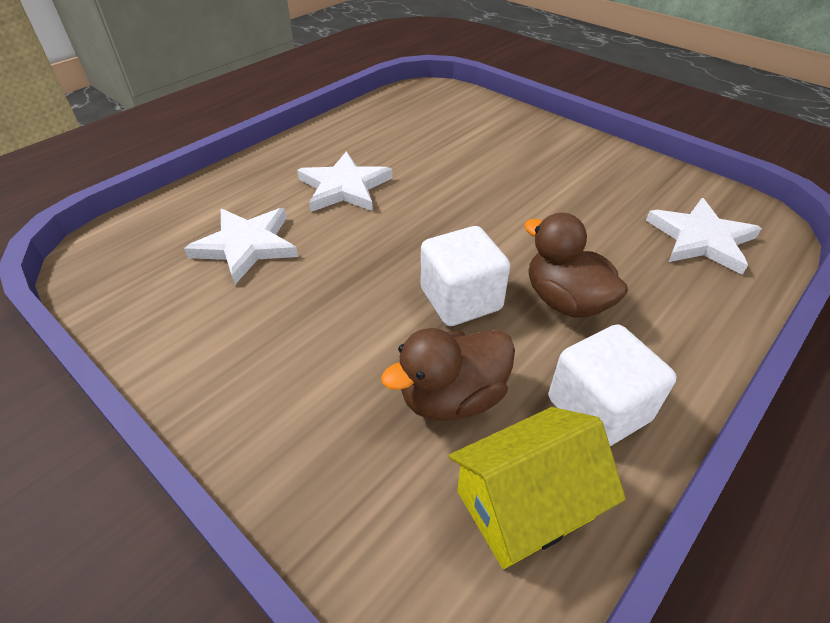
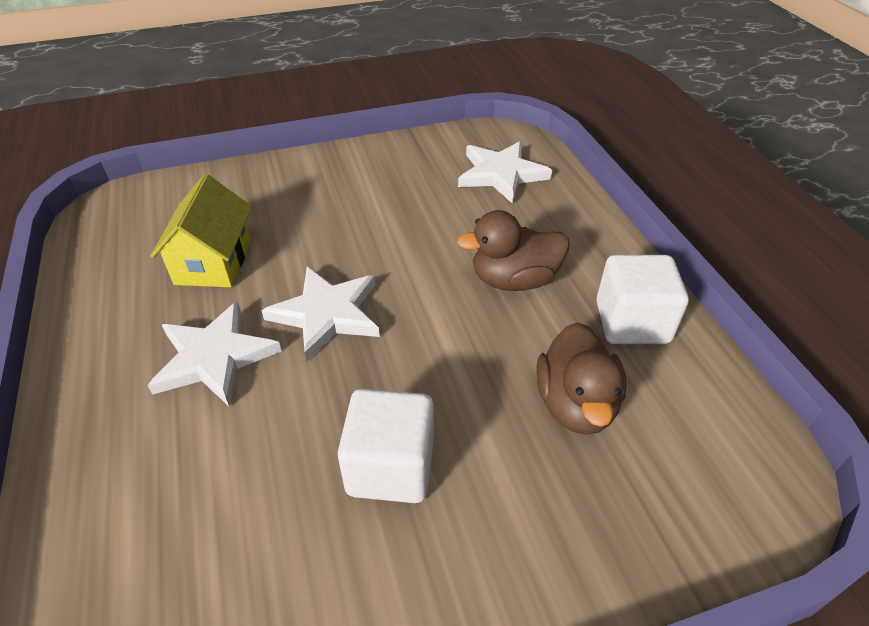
camera: 60 degrees left, 0 degrees up
white star [184,208,298,284] -> white star moved to [261,267,380,361]
white cube [421,226,510,326] -> white cube moved to [338,389,434,503]
yellow house [449,407,626,569] -> yellow house moved to [150,174,252,287]

